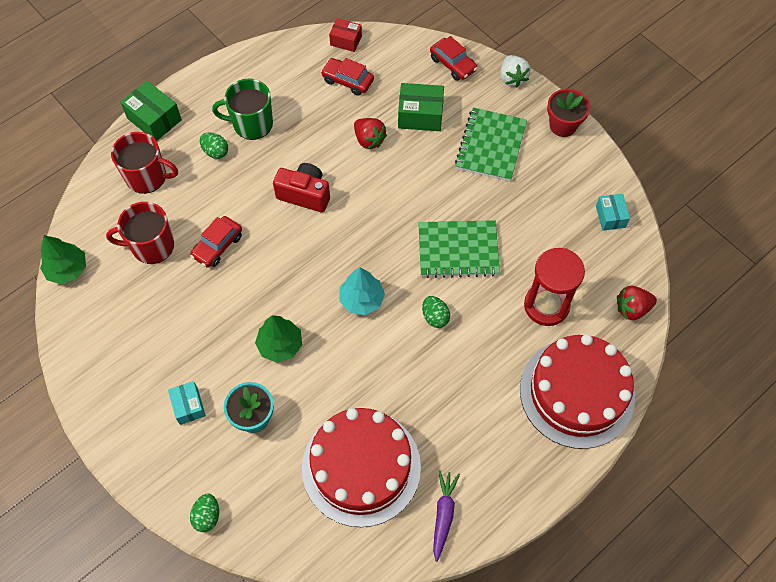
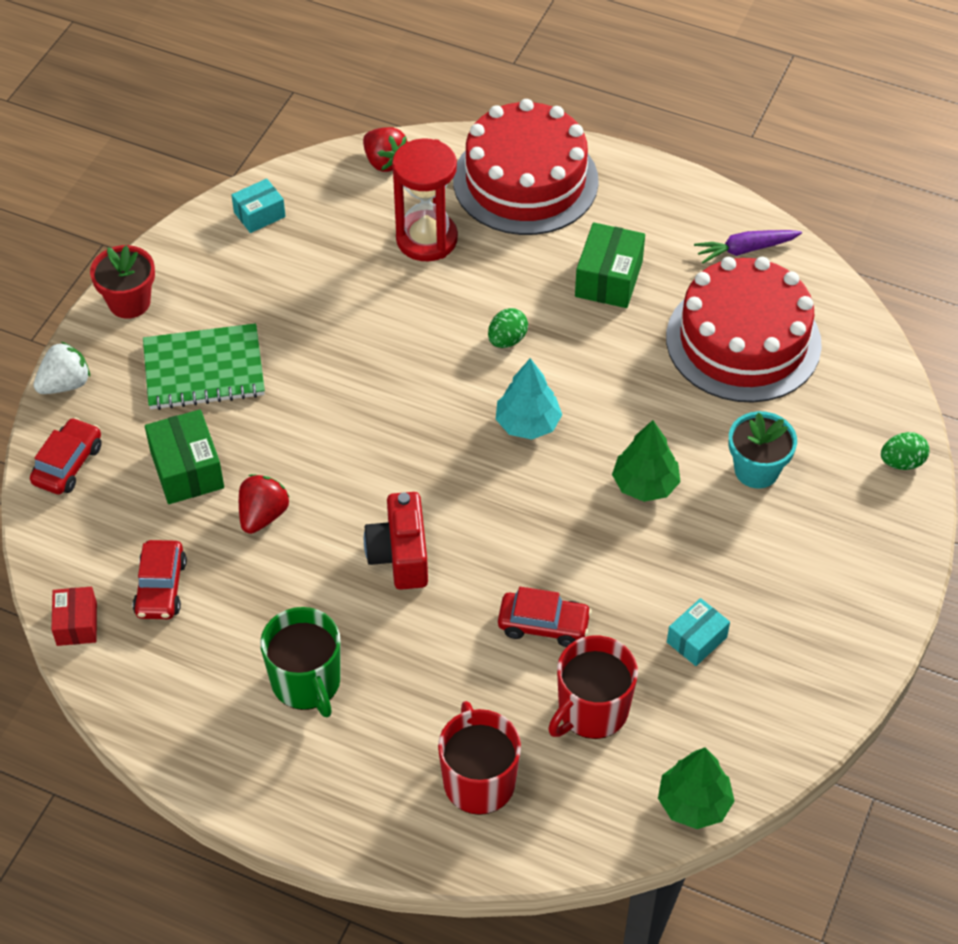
camera: 115 degrees left, 10 degrees down
red mug [106,202,174,264] -> red mug turned 75 degrees clockwise [548,636,638,739]
green box [120,81,182,141] -> green box moved to [575,222,645,308]
turquoise box [168,381,206,425] -> turquoise box moved to [667,598,730,666]
green egg [200,133,228,159] -> none
green notebook [418,220,500,278] -> none

